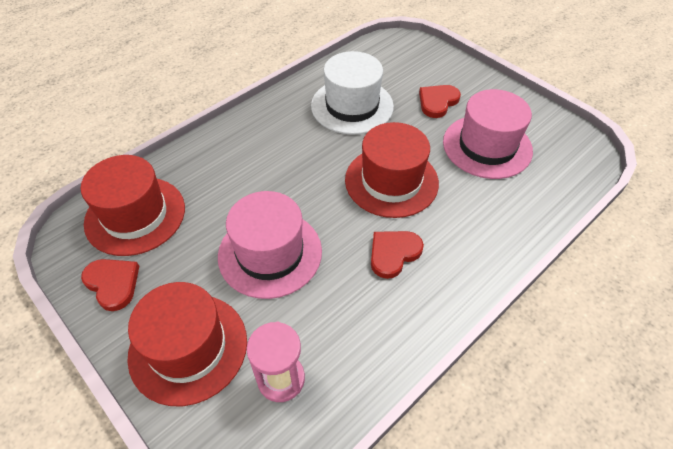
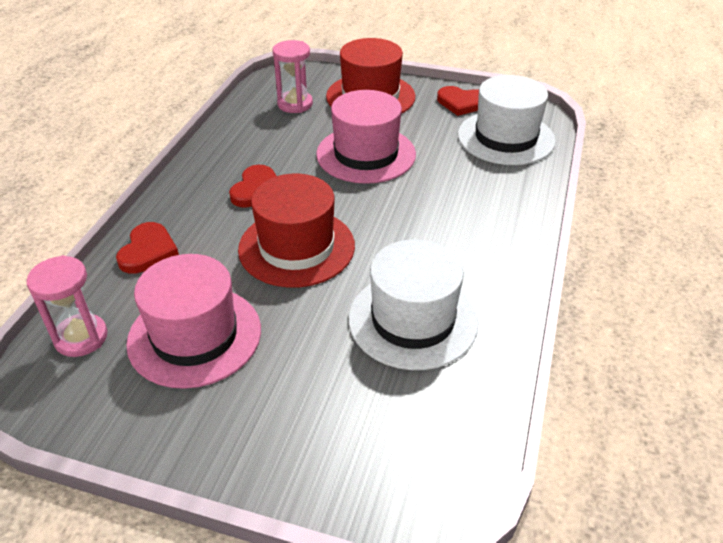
camera: 150 degrees right, 10 degrees down
red hat [81,155,185,256] -> white hat [458,75,556,165]
red heart [419,85,461,118] -> red heart moved to [116,222,179,274]
none -> pink hourglass [26,255,108,357]

